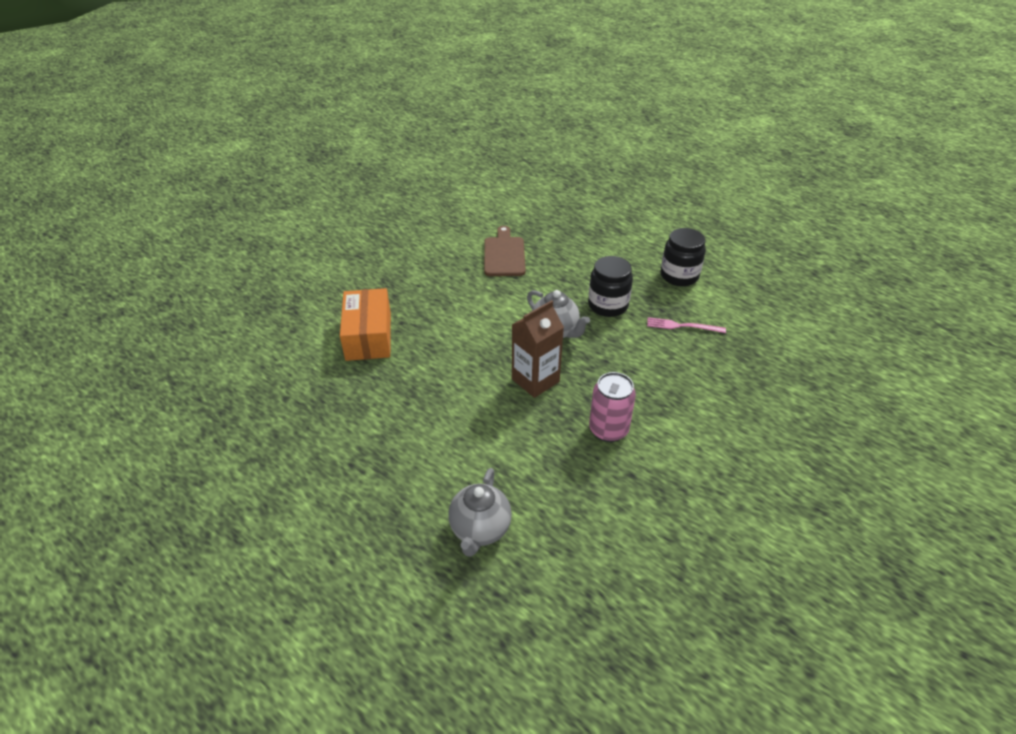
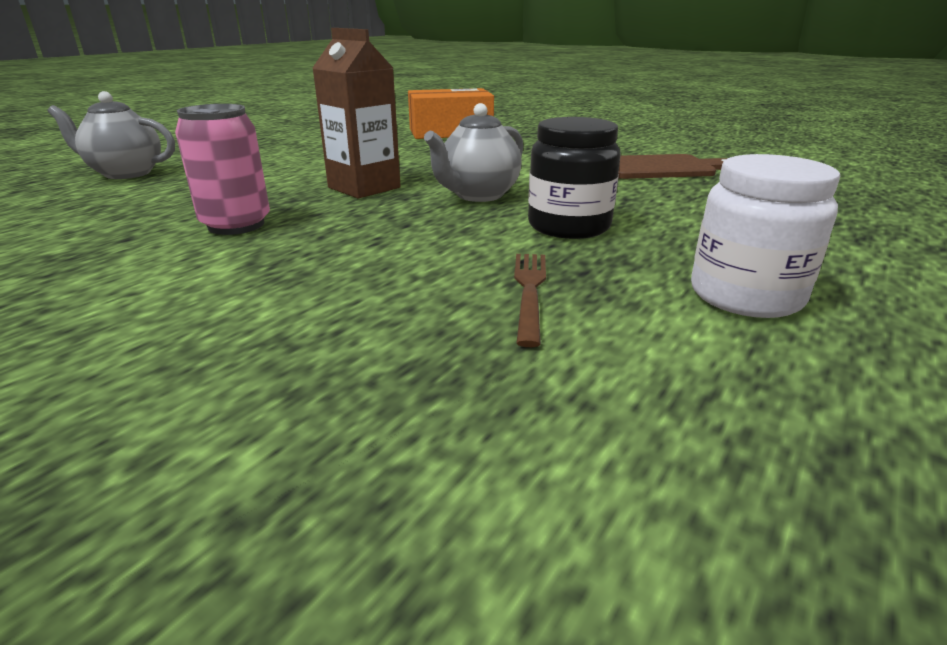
camera: 85 degrees right, 15 degrees down
pink fork [647,317,726,333] -> brown fork [514,254,546,347]
black jar [661,228,706,286] -> white jar [691,154,840,318]

